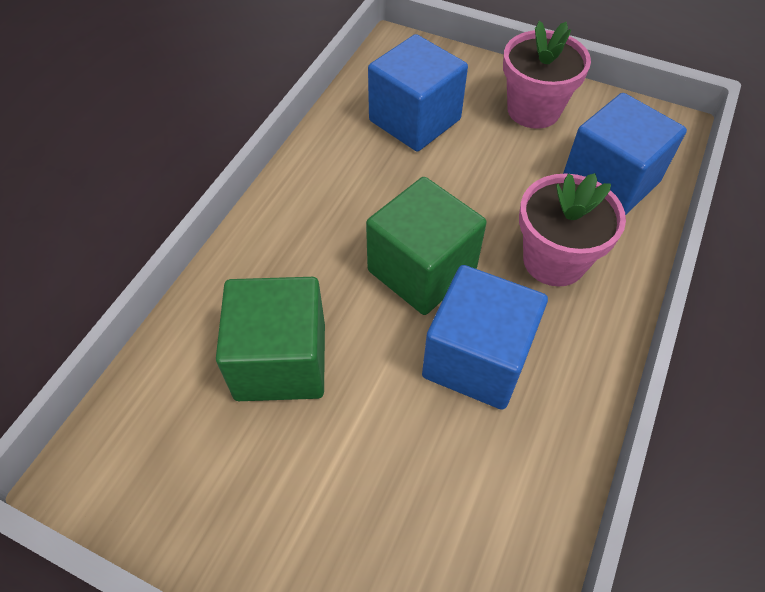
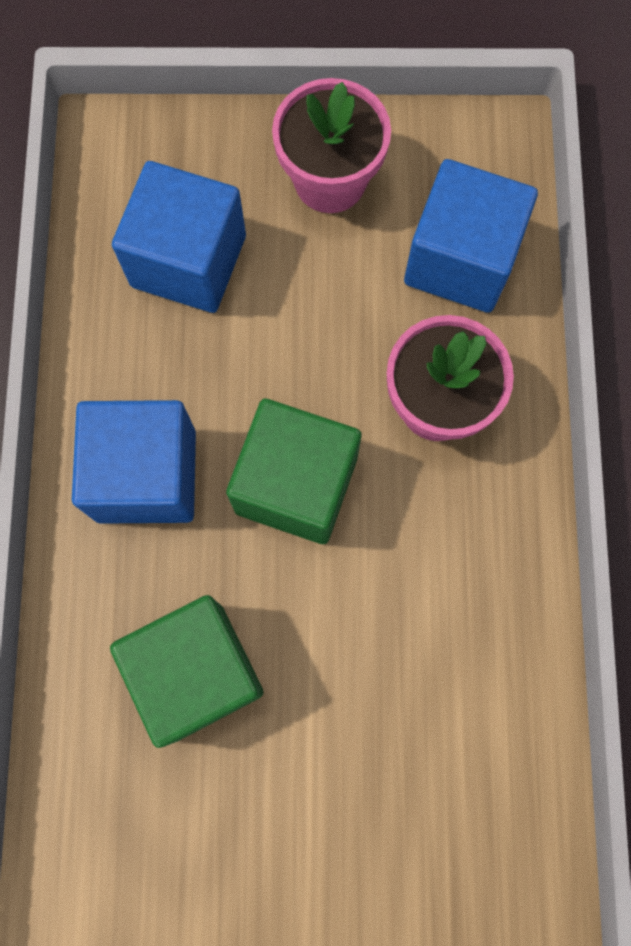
camera: 25 degrees left, 20 degrees up
blue cube [422,265,548,410] -> blue cube moved to [72,400,196,524]

